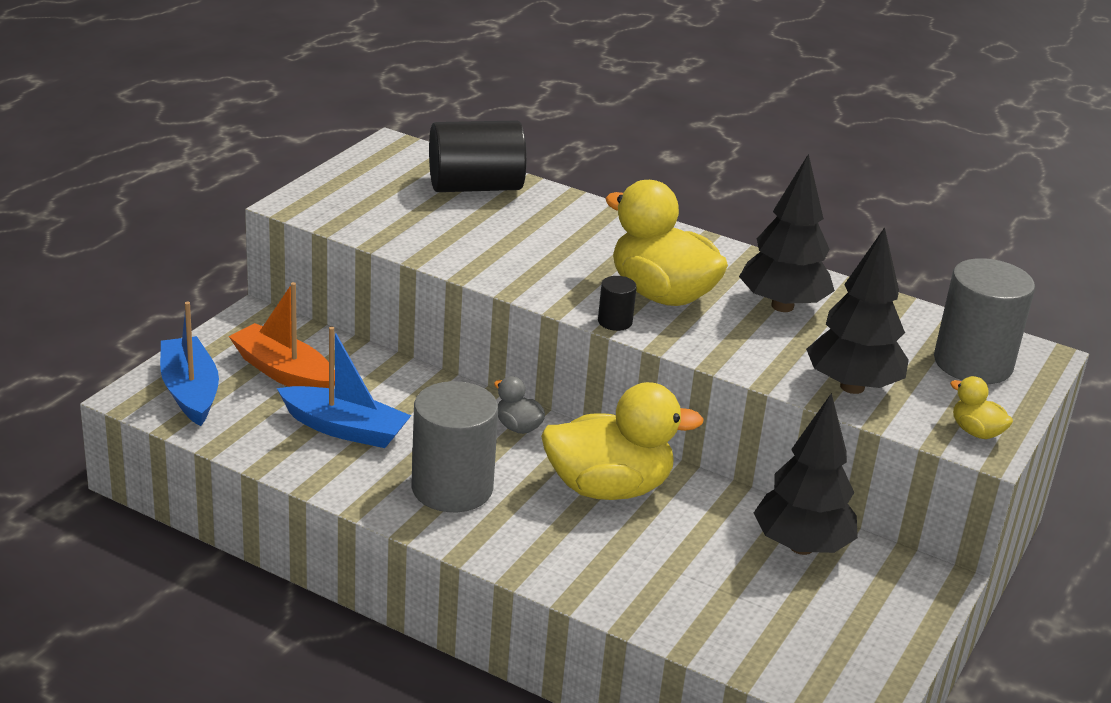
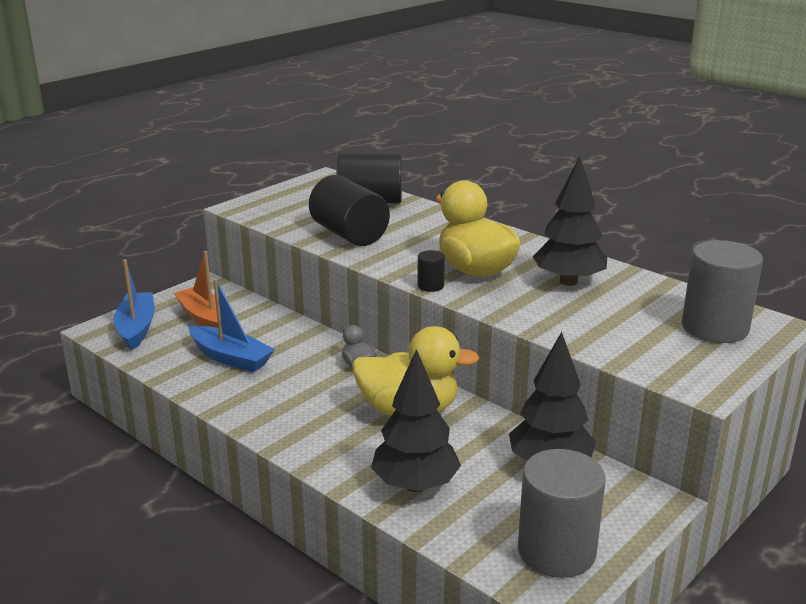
camera: 15 degrees right, 5 degrees down
grey cylinder [412,381,498,512] -> grey cylinder moved to [518,449,606,578]
black tree [806,227,909,394] -> black tree moved to [371,349,461,492]
yellow duck [950,376,1013,439] -> none
none -> black cylinder [309,175,390,246]

